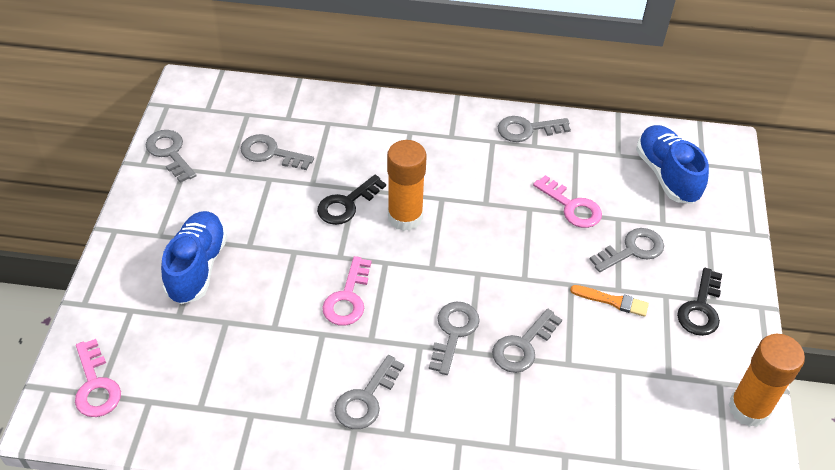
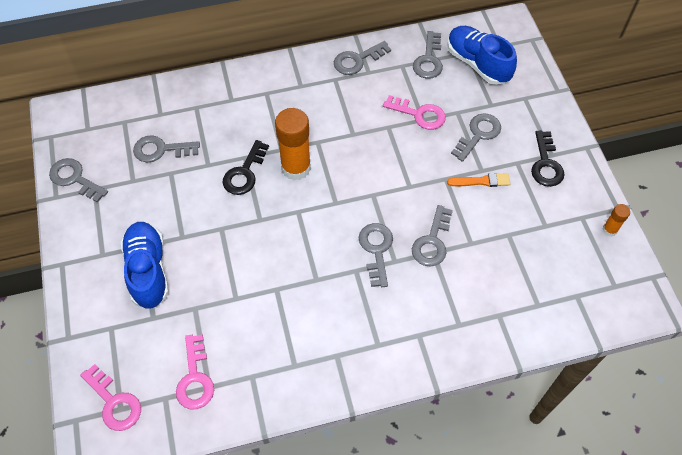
camera: 20 degrees left, 10 degrees up
pink key [322,256,371,326] -> pink key moved to [176,335,214,409]
grey key [334,355,404,429] -> grey key moved to [413,31,443,79]
orange glue stick [729,334,805,427] -> orange glue stick [602,204,630,236], size x0.48

